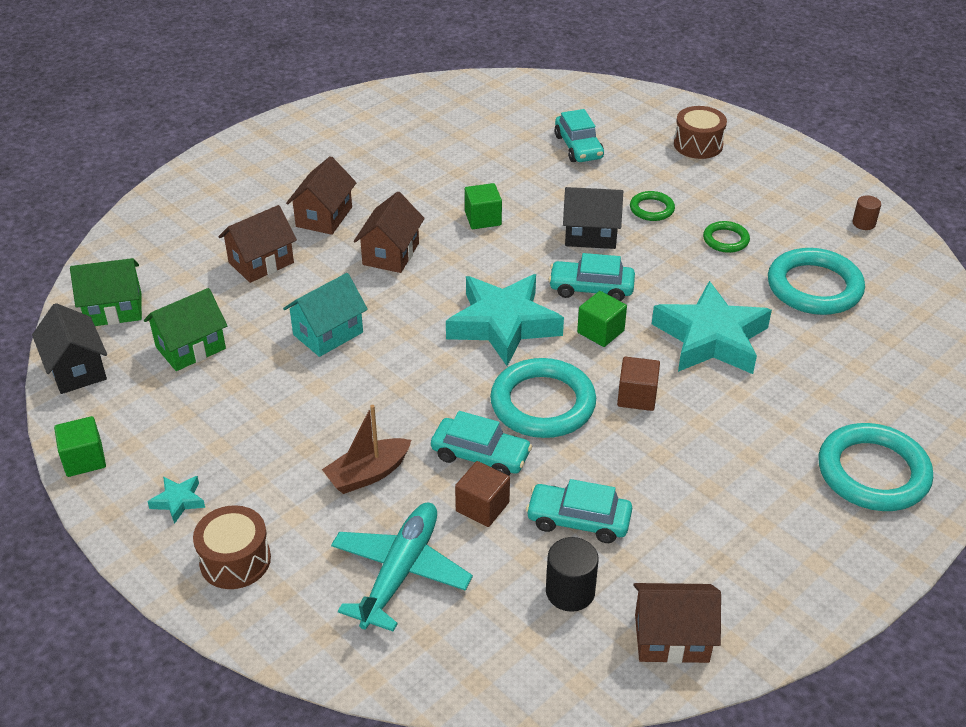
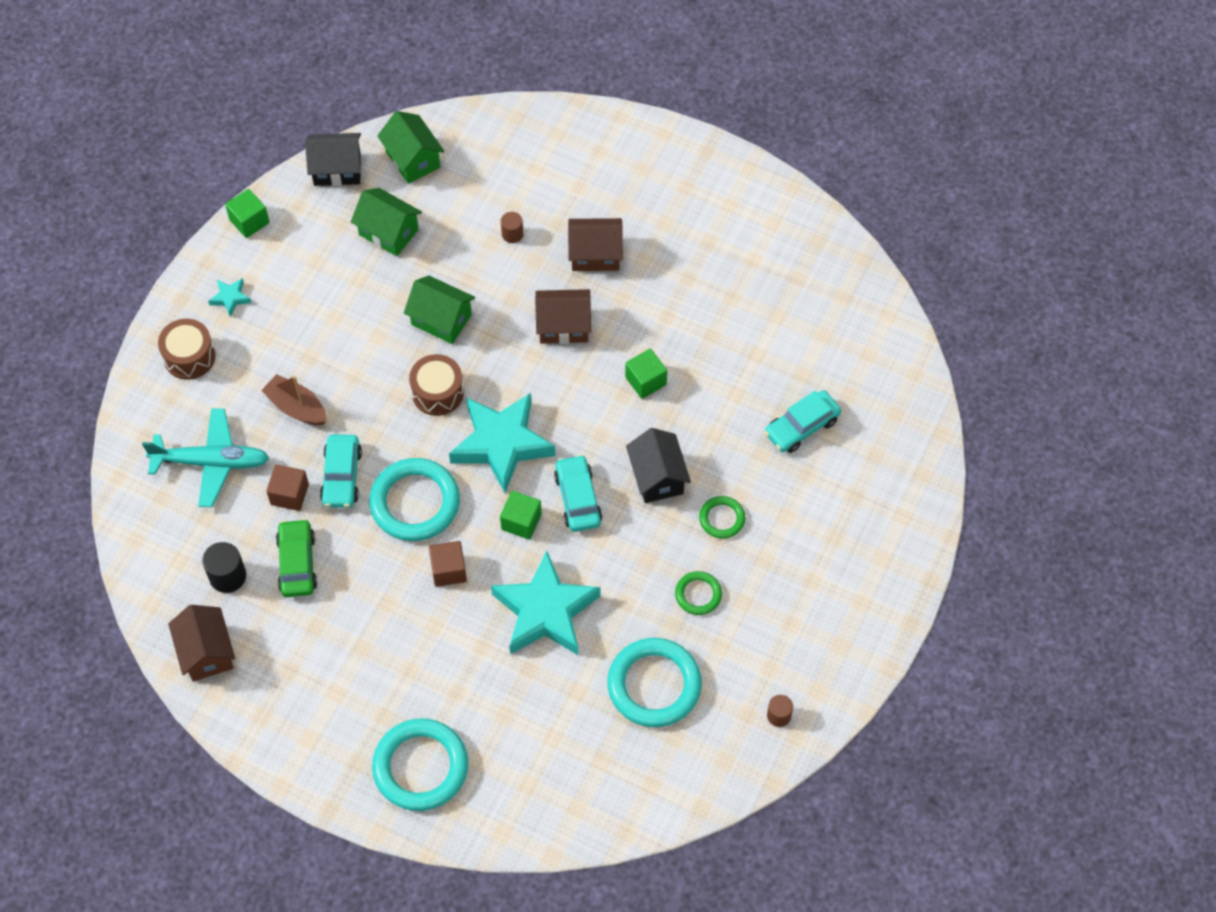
camera: 70 degrees right, 20 degrees up
black house [32,303,107,394] -> black house turned 45 degrees clockwise [305,133,361,186]
brown house [218,205,297,283] -> brown cylinder [501,212,523,243]
turquoise house [283,273,368,357] -> green house [404,276,475,344]
turquoise car [526,479,632,543] -> green car [276,519,317,597]
brown drum [674,106,727,159] -> brown drum moved to [409,354,464,416]

